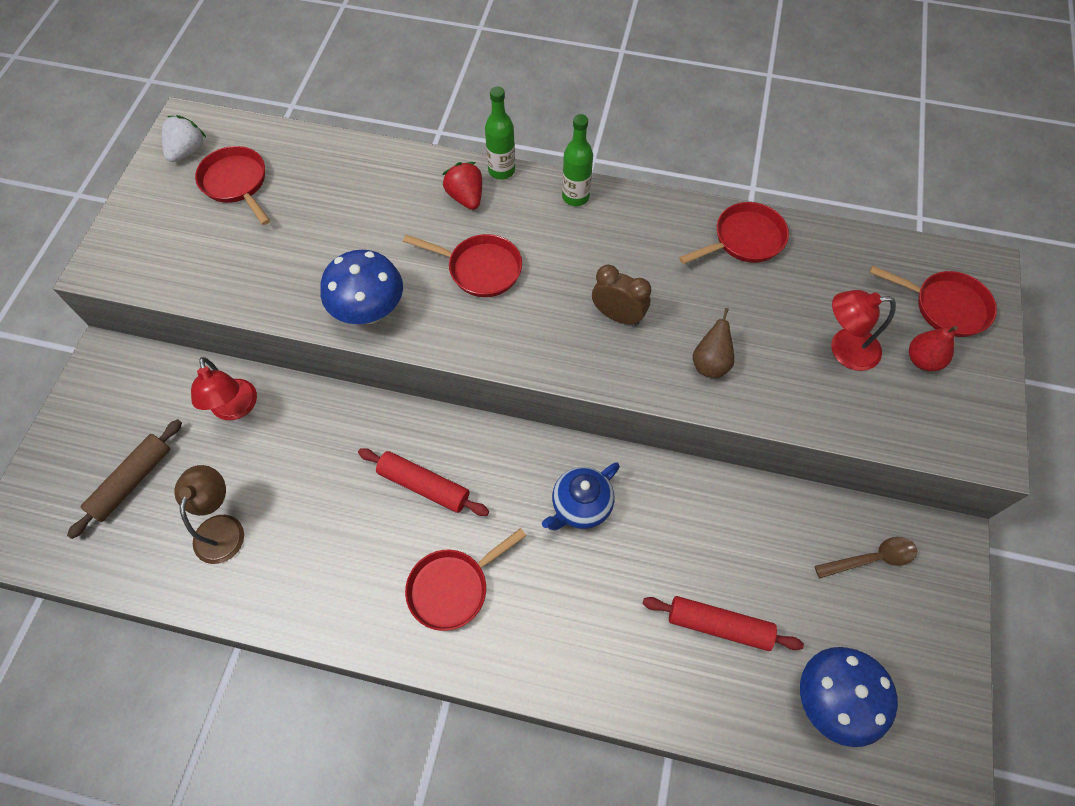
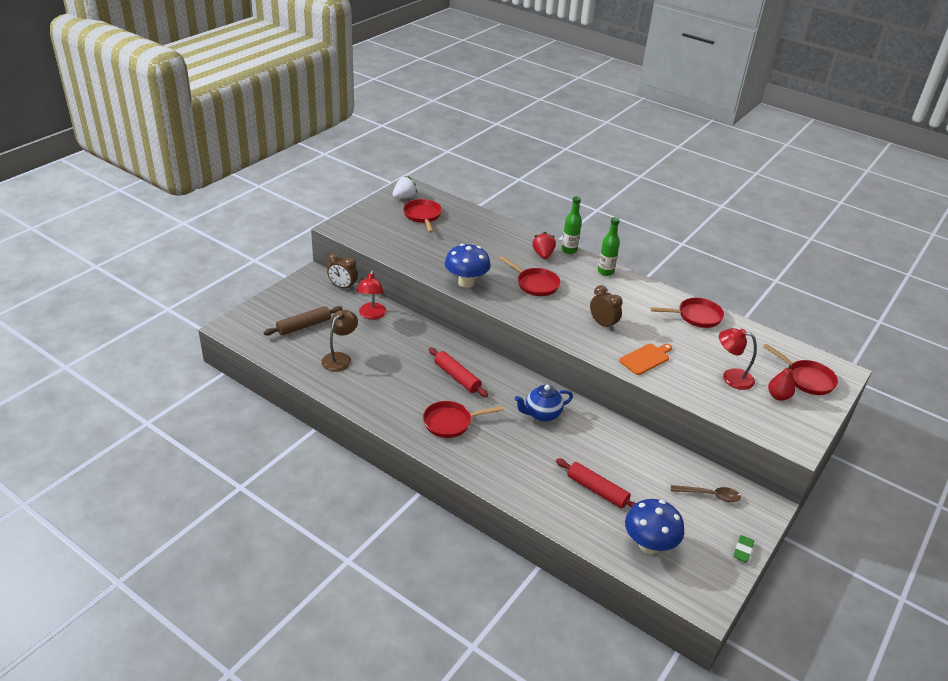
camera: 20 degrees right, 25 degrees down
brown pear [693,308,735,378] -> orange cutting board [619,344,672,375]
none -> brown clock [327,253,358,290]
none -> green eraser [733,535,754,562]

